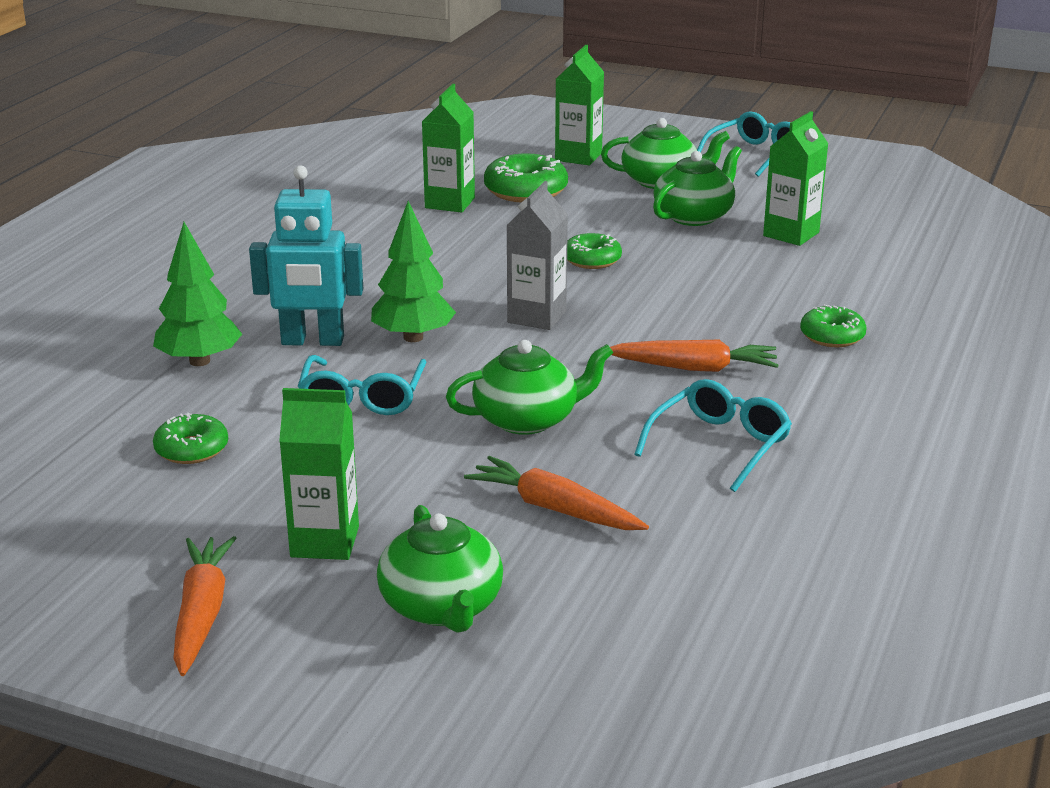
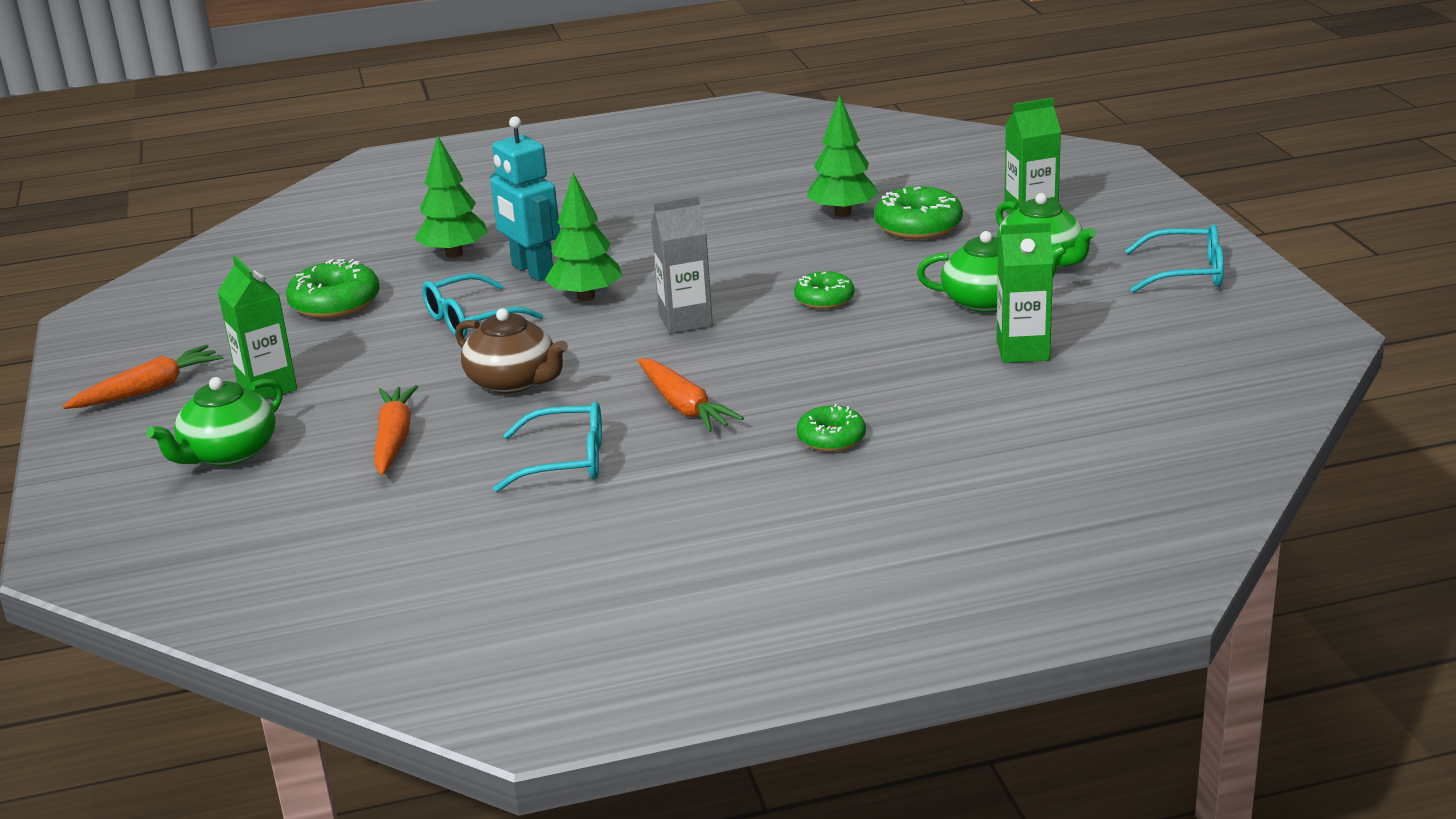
camera: 55 degrees right, 0 degrees up
green donut [153,413,228,464] -> green donut [286,259,380,319], size x1.57
green carton [422,84,475,213] -> green tree [807,95,879,217]
green teapot [446,340,614,435] -> brown teapot [455,308,568,393]

